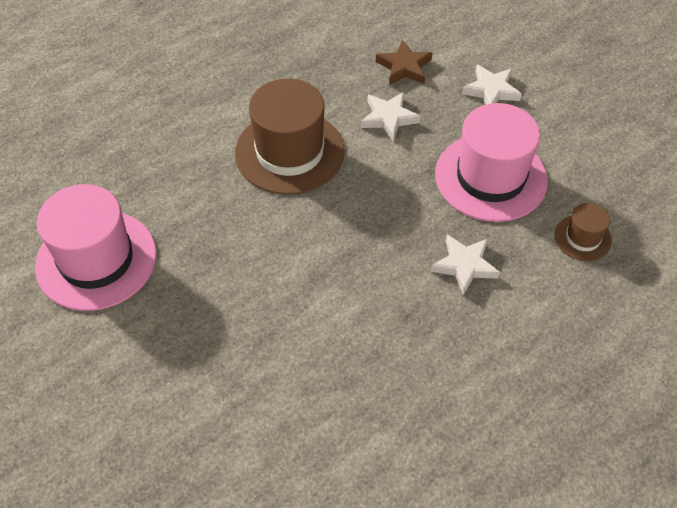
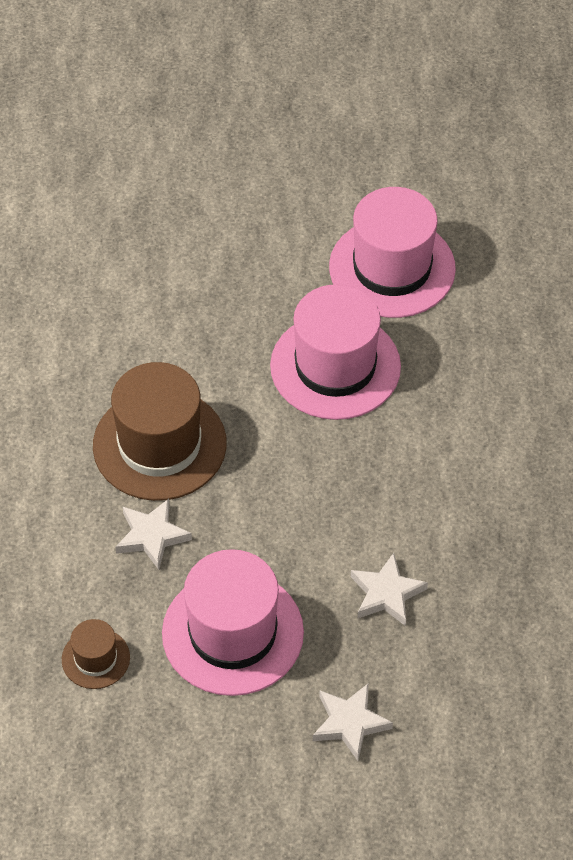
camera: 125 degrees right, 0 degrees up
brown hat [235,78,345,195] -> brown hat moved to [93,362,227,501]
brown star [376,40,432,85] -> none
none -> pink hat [270,284,401,420]

